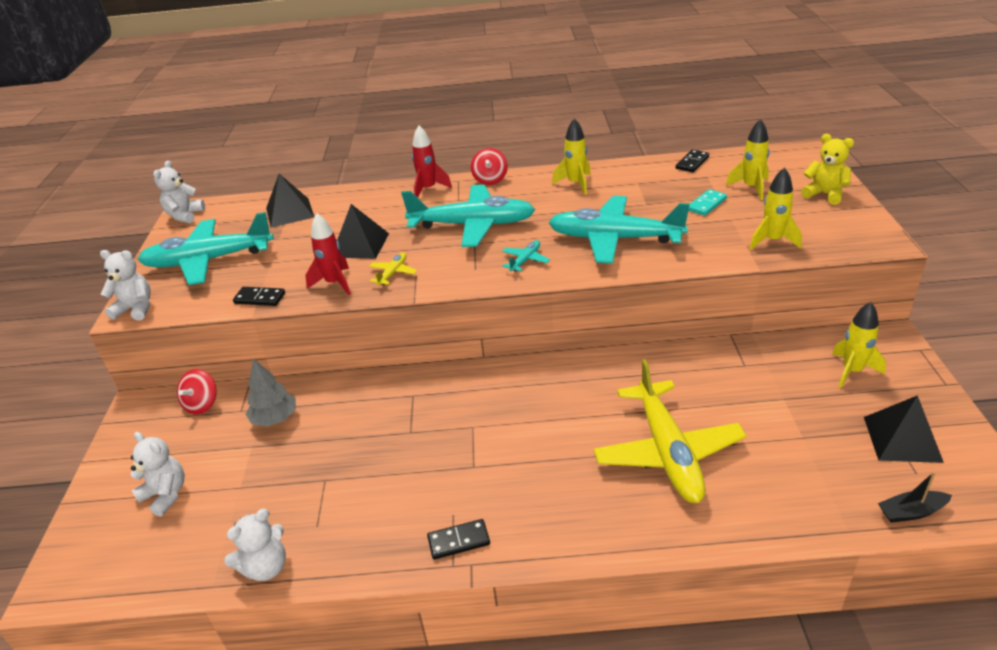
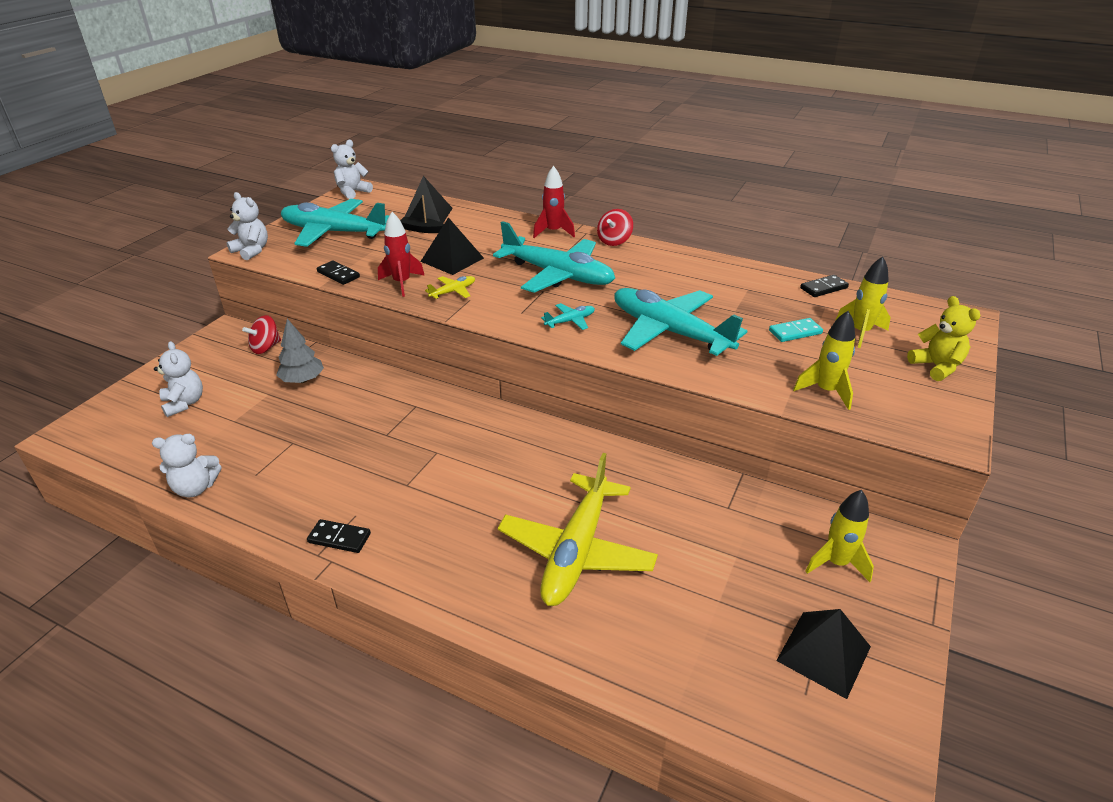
camera: 25 degrees right, 0 degrees up
yellow rocket [552,118,591,195] -> none
black boat [878,472,952,523] -> black boat moved to [400,195,444,233]

